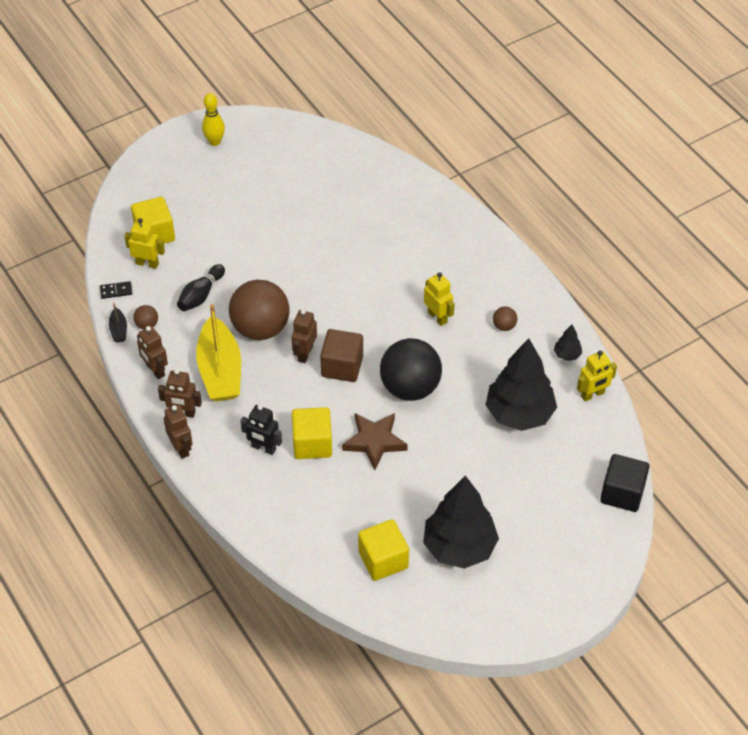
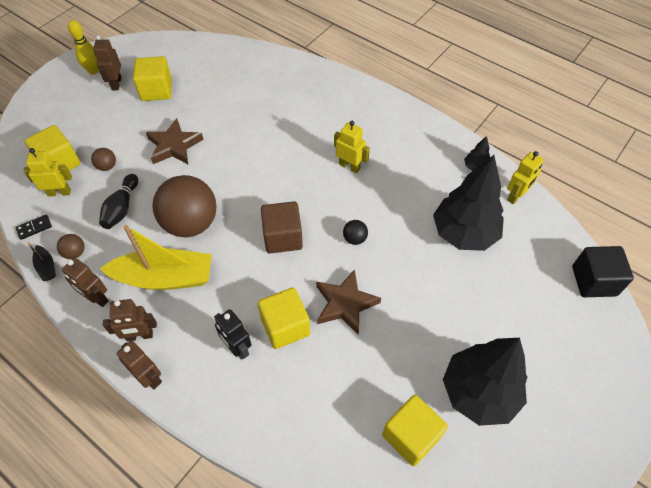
camera: 20 degrees left, 5 degrees up
yellow boat [196,304,241,402] -> yellow boat turned 60 degrees counterclockwise [100,225,212,290]
black robot [241,405,282,455] -> black robot turned 45 degrees clockwise [214,309,252,360]
brown robot [292,309,317,363] -> brown robot moved to [93,35,122,90]
black ball [380,338,442,401] -> black ball [343,220,368,245], size x0.41
brown ball [493,307,517,331] -> brown ball moved to [91,148,116,171]
none -> yellow cube [133,56,172,101]
none -> brown star [146,118,204,164]

